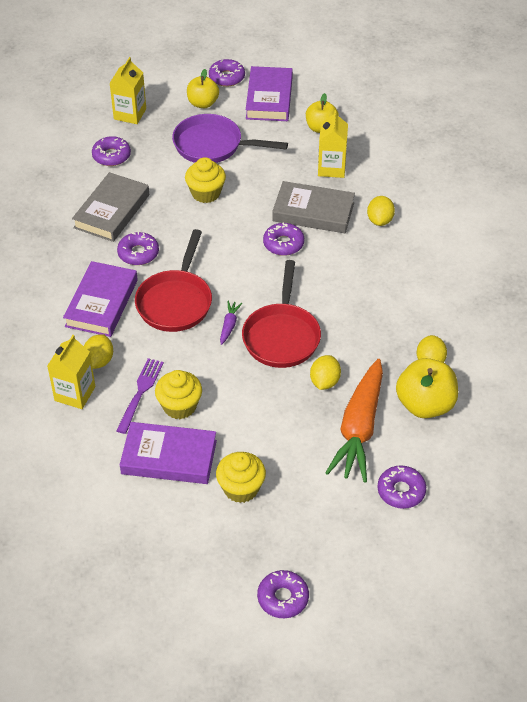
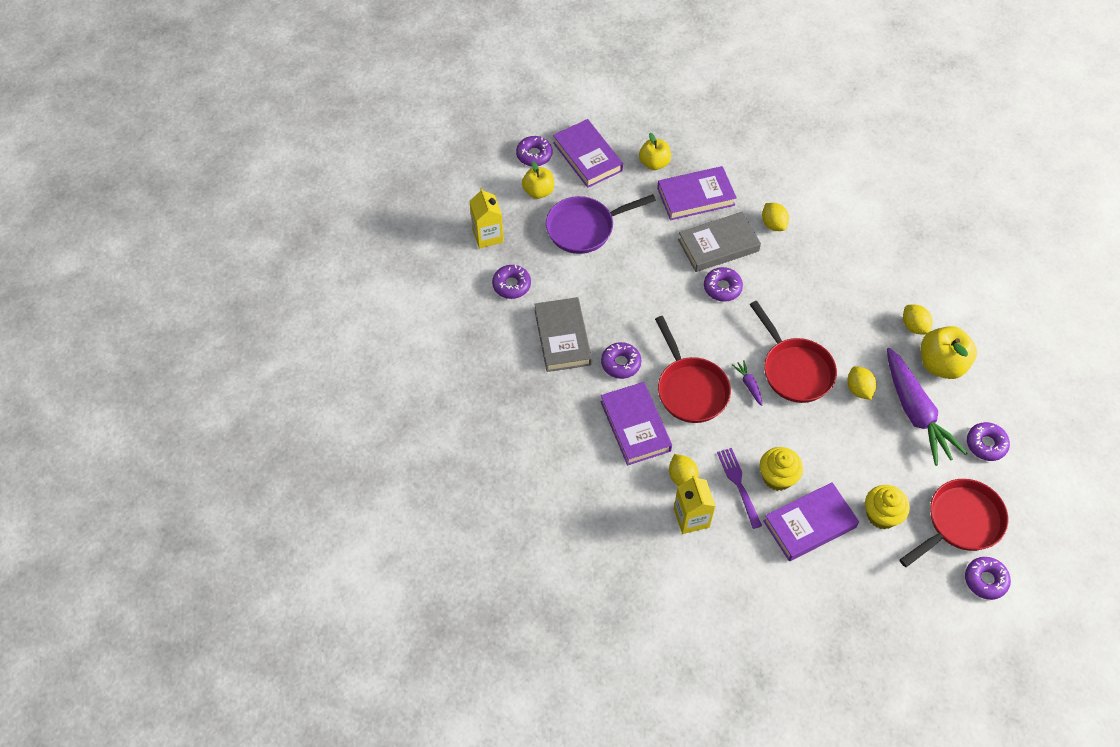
camera: 35 degrees left, 10 degrees up
yellow cupcake [185,157,226,203] -> none
yellow carton [318,110,348,178] -> purple book [657,166,737,220]
orange carrot [325,359,383,483] -> purple carrot [887,348,968,466]
none -> red pan [900,479,1008,567]

